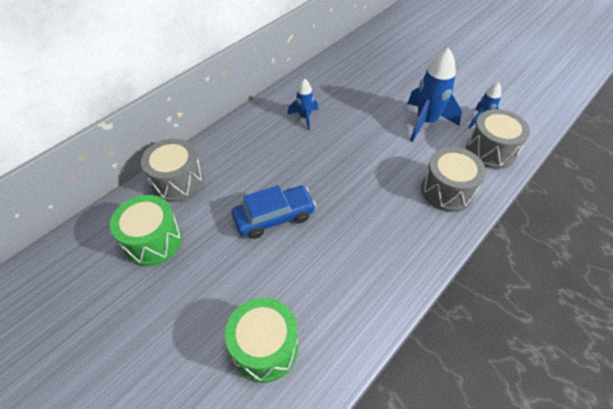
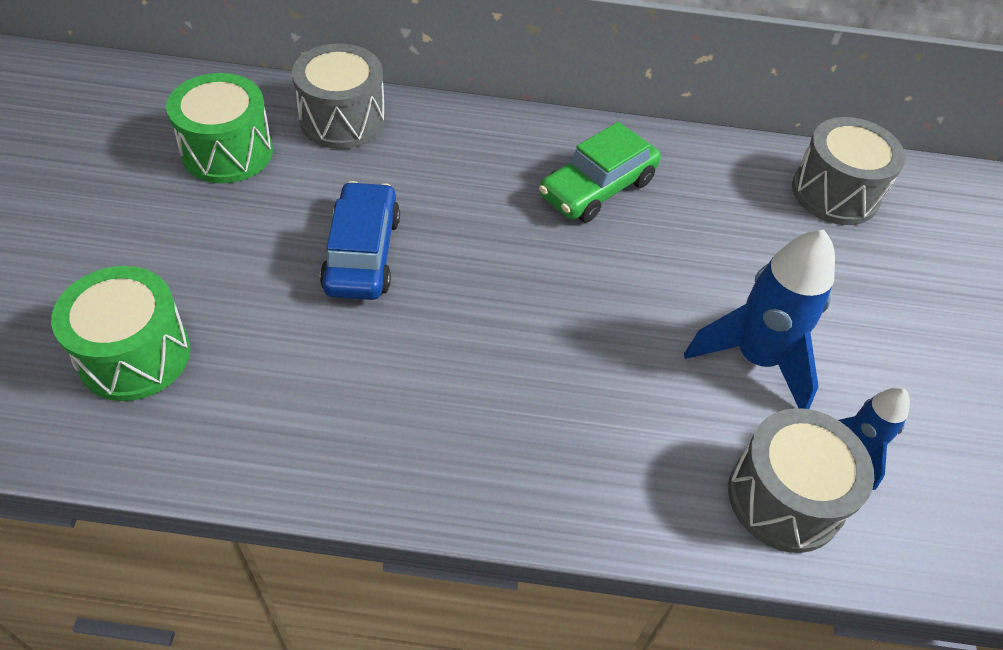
camera: 50 degrees right, 0 degrees up
blue car [232,185,316,239] -> blue car turned 120 degrees counterclockwise [320,181,400,300]
blue rocket [287,79,318,130] -> green car [539,122,661,222]
grey drum [421,147,486,212] -> grey drum moved to [792,117,906,225]

